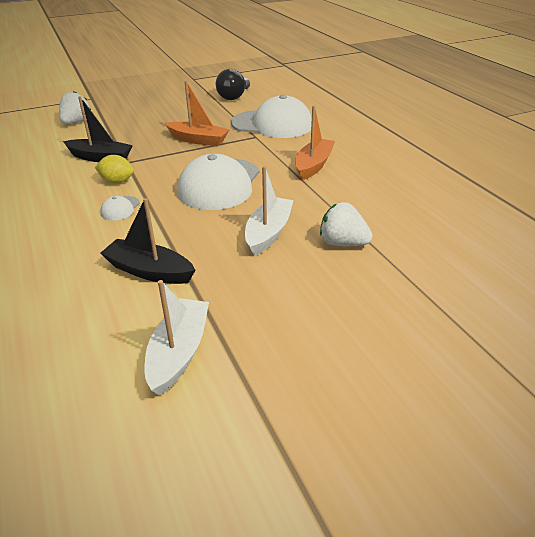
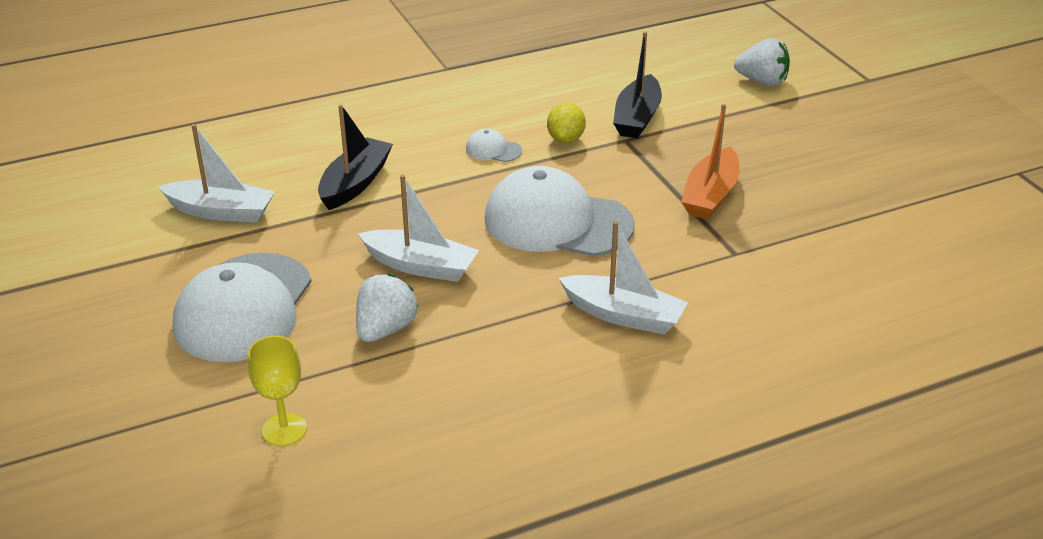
camera: 90 degrees right, 0 degrees up
black light bulb [216,69,250,100] -> none
white cap [231,95,312,138] -> white cap moved to [173,253,312,362]
orange boat [295,106,335,180] -> white boat [559,221,688,334]
none -> yellow goblet [248,336,307,446]

